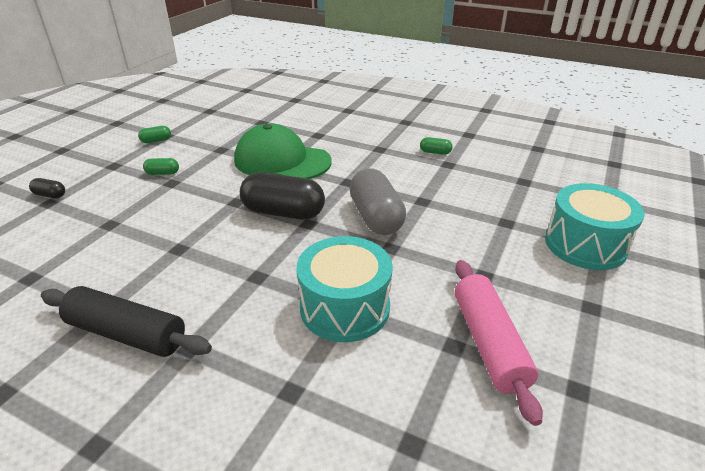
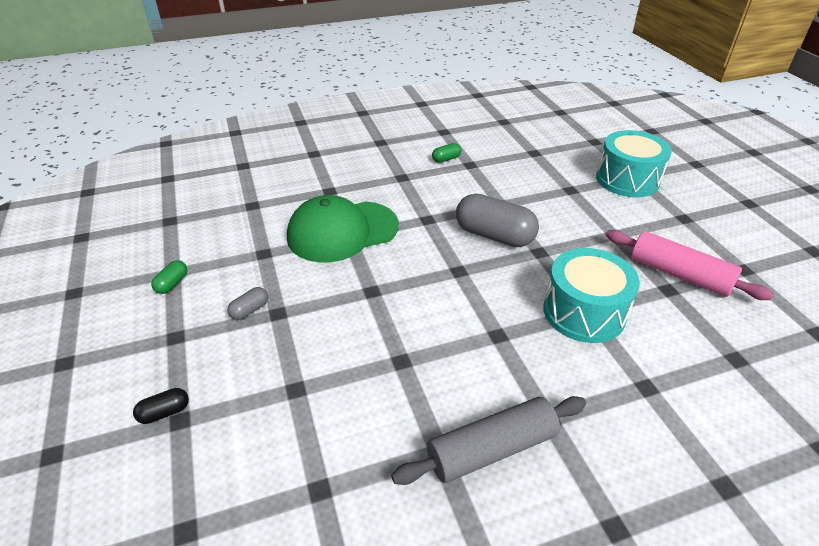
camera: 45 degrees left, 5 degrees up
black rolling pin [41,286,212,357] -> grey rolling pin [391,396,586,485]
green capsule [143,158,179,175] -> grey capsule [228,287,268,320]
black capsule [240,172,325,220] -> none

